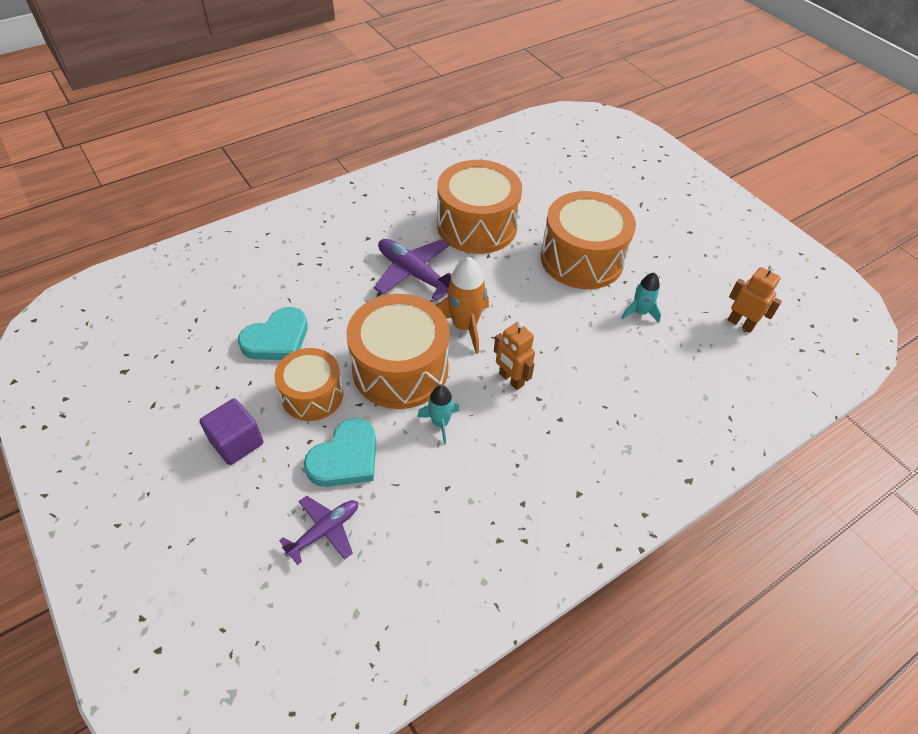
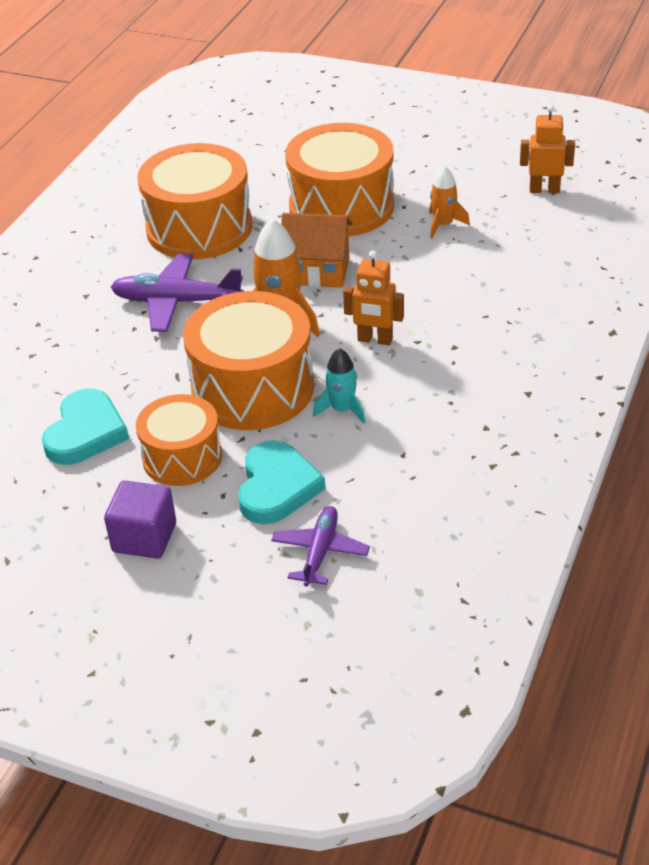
camera: 30 degrees left, 10 degrees down
turquoise rocket [621,272,661,323] -> orange rocket [429,166,470,239]
none -> orange house [281,213,353,288]

